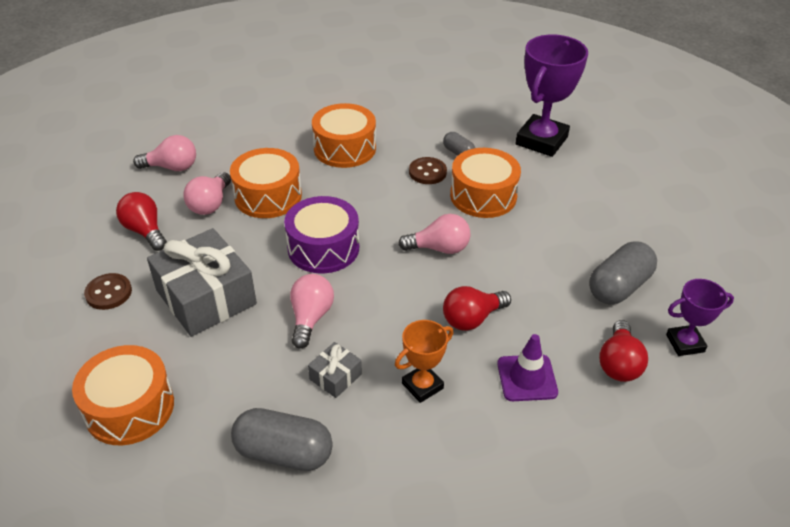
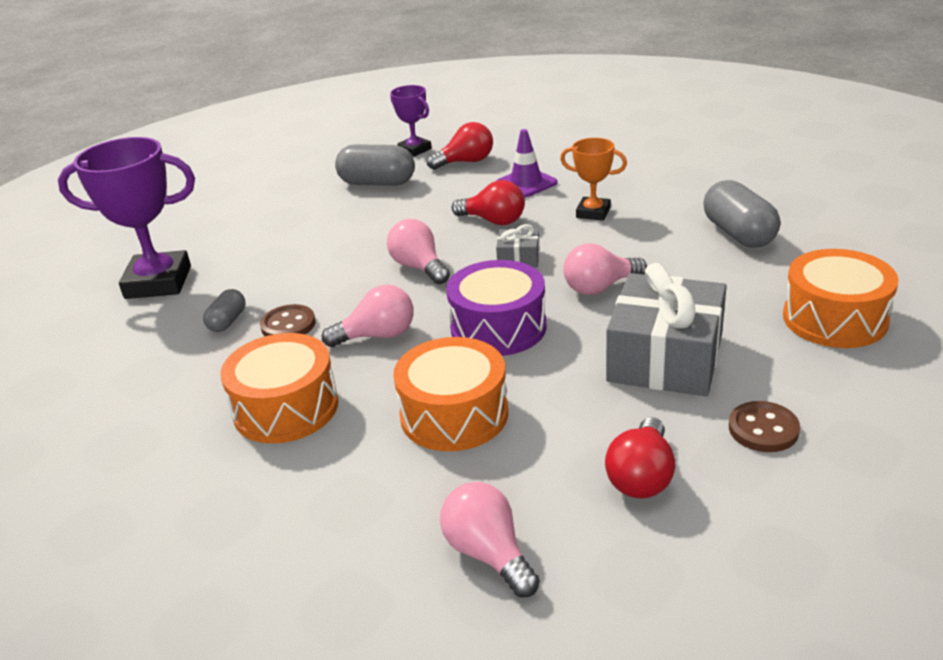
camera: 120 degrees left, 10 degrees down
pink light bulb [183,172,231,215] -> pink light bulb moved to [322,285,414,347]
grey gift [308,342,362,398] -> grey gift moved to [496,224,539,268]
orange drum [450,148,521,218] -> none

